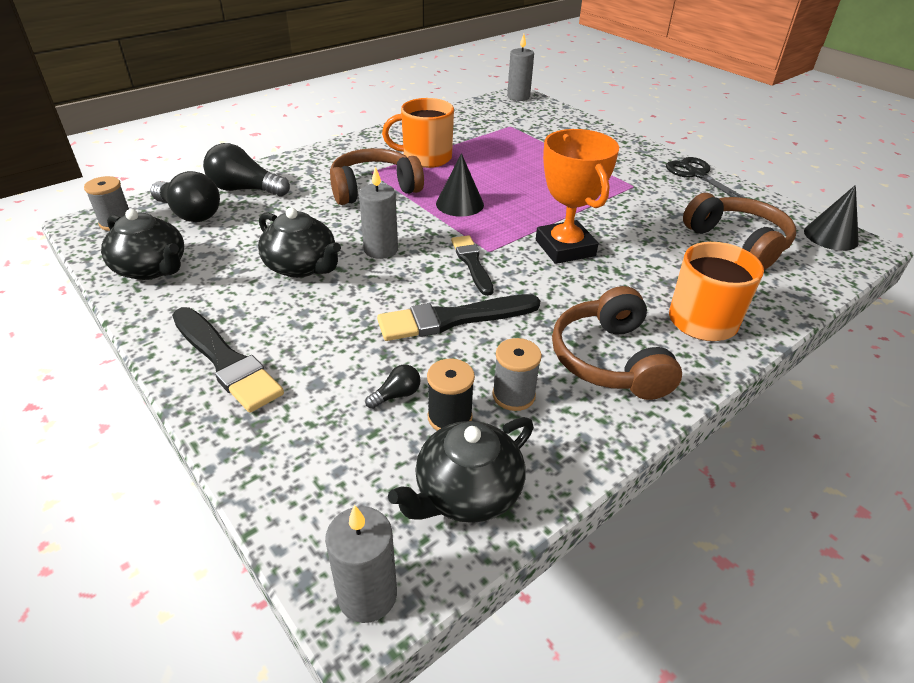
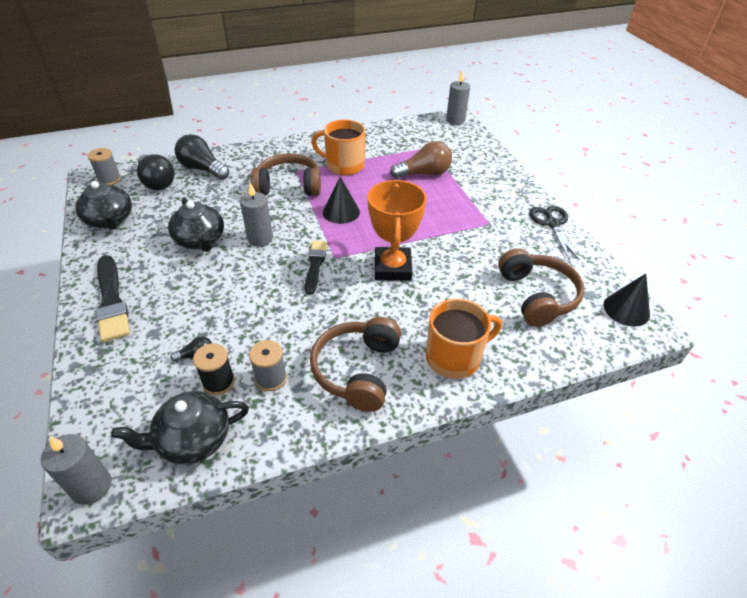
camera: 20 degrees right, 5 degrees up
black brush [377,294,540,341] -> none
none -> brown light bulb [390,141,452,178]

